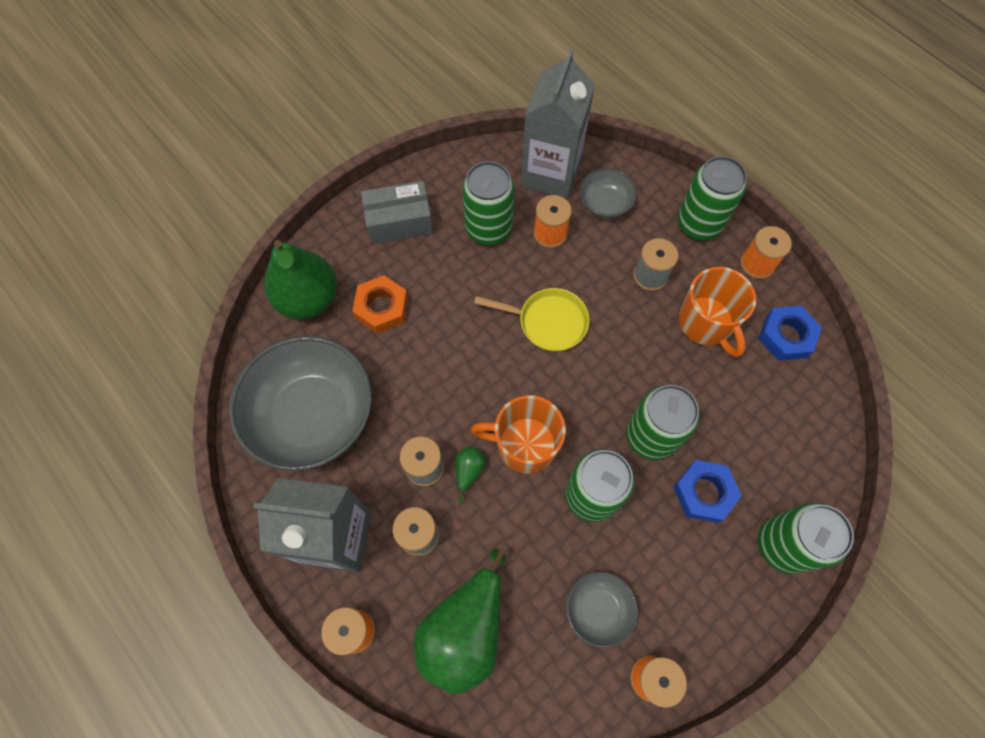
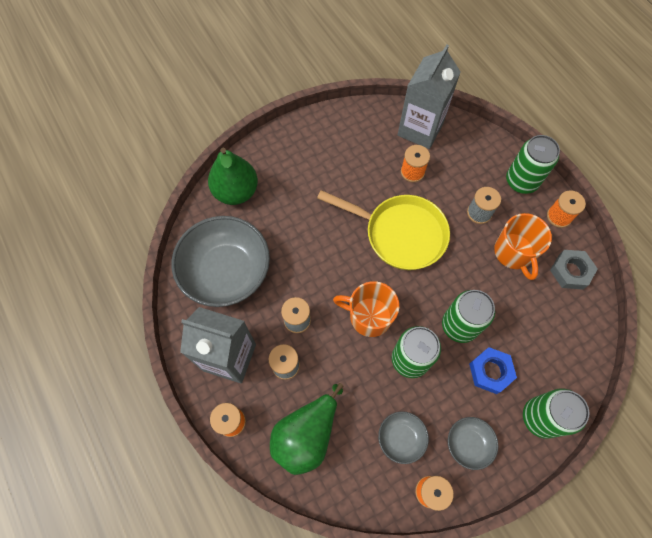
camera: 10 degrees right, 0 degrees up
orange nut [352,275,408,334] -> none
grey box [361,181,433,244] -> none
green pear [455,447,486,503] -> none
green can [462,161,514,245] -> none
yellow pan [474,288,590,352] -> yellow pan [317,190,450,270], size x1.65
grey bowl [580,169,637,218] -> grey bowl moved to [448,417,498,470]
blue nut [758,306,822,361] -> grey nut [550,250,598,290]

